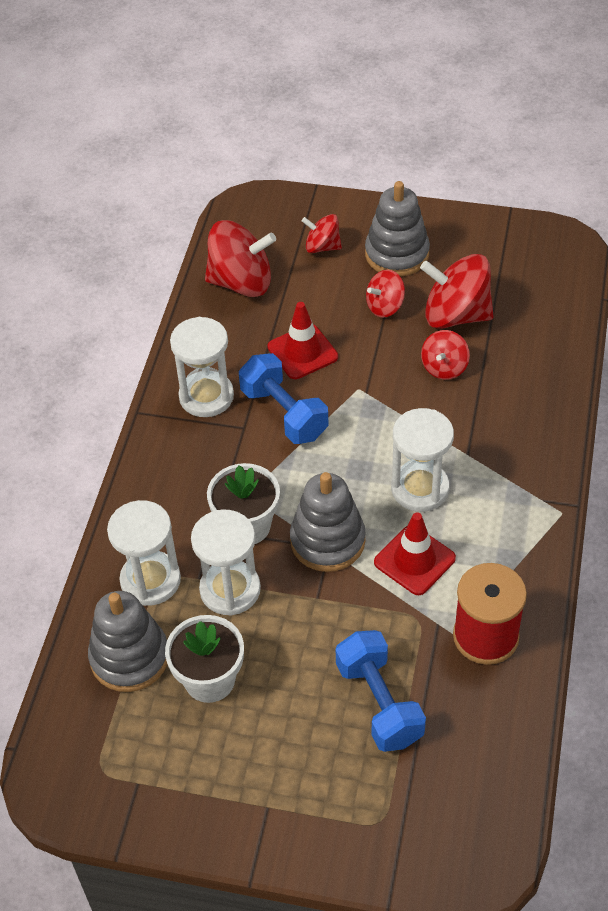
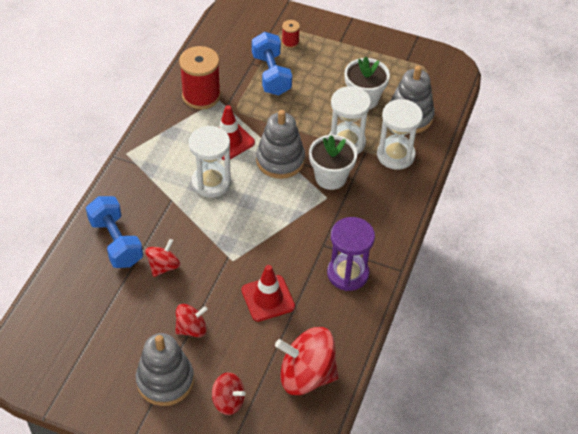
camera: 175 degrees left, 0 degrees up
white hourglass [170,317,234,417] -> purple hourglass [327,217,375,291]
blue dumbbell [239,353,329,444] -> blue dumbbell moved to [86,196,143,268]
red spinning top [420,254,494,329] -> none
none -> red spool [282,20,300,48]

